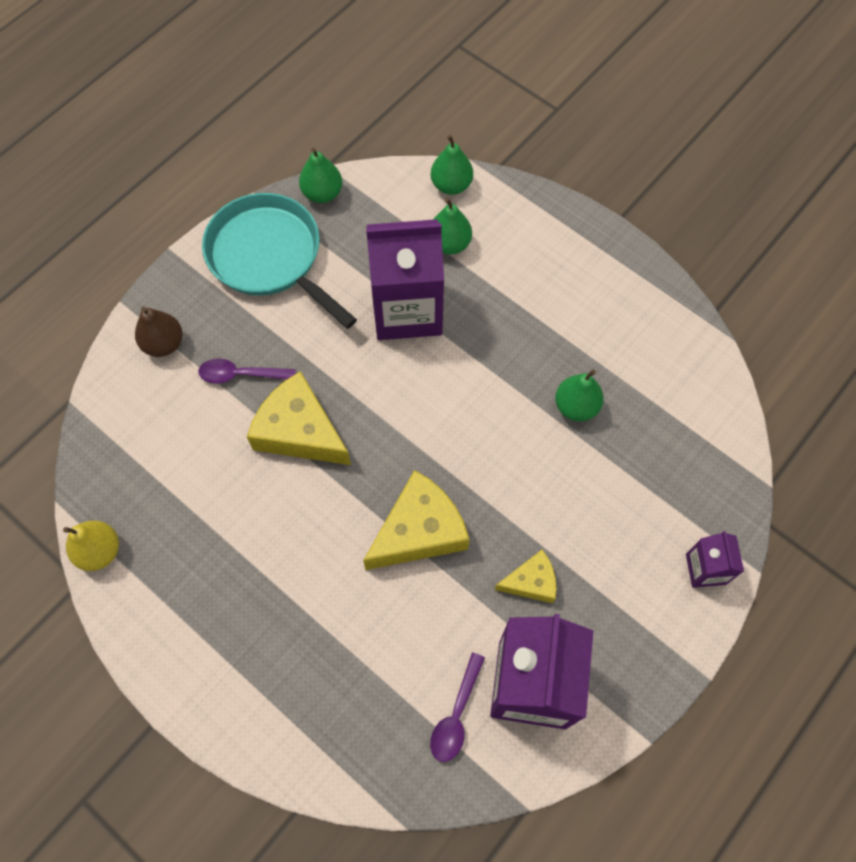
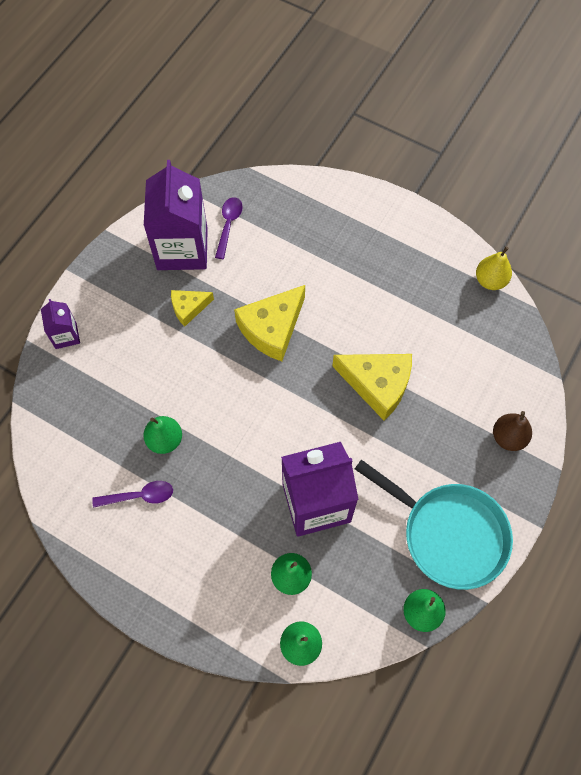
camera: 170 degrees right, 0 degrees up
purple spoon [198,358,296,384] -> purple spoon moved to [92,481,173,508]

